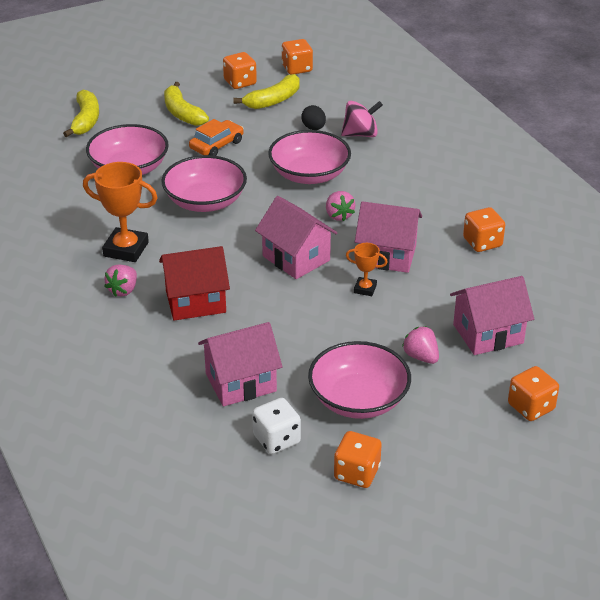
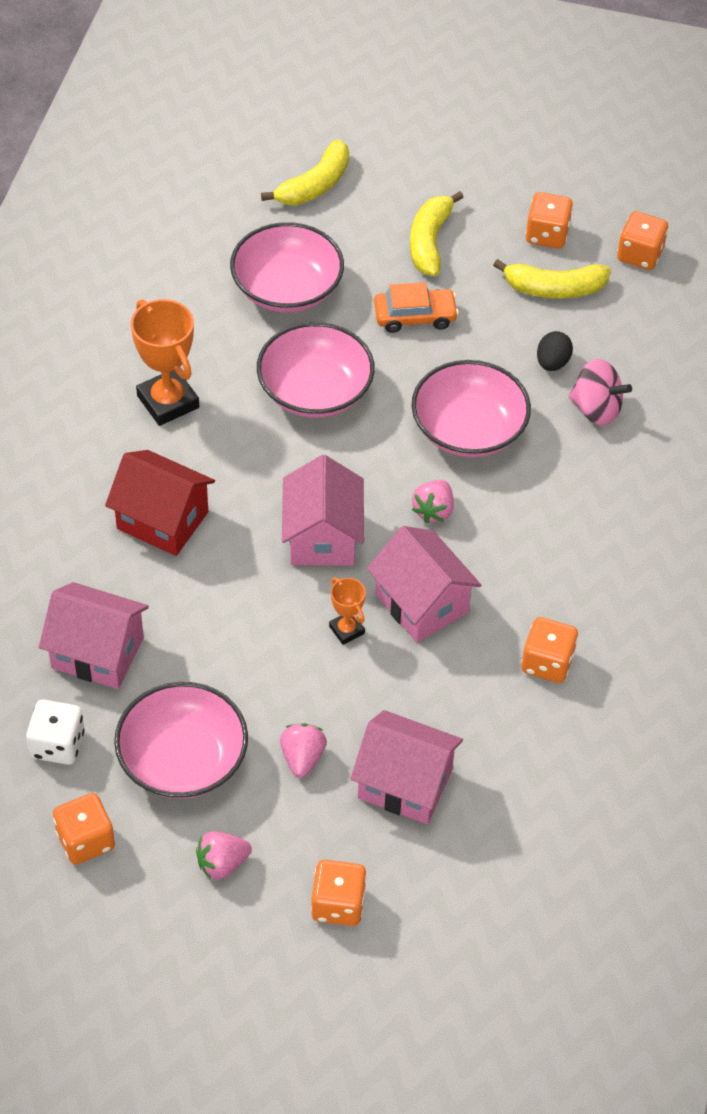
camera: 40 degrees right, 15 degrees up
pink strawberry [104,264,137,297] -> pink strawberry moved to [196,831,252,880]

